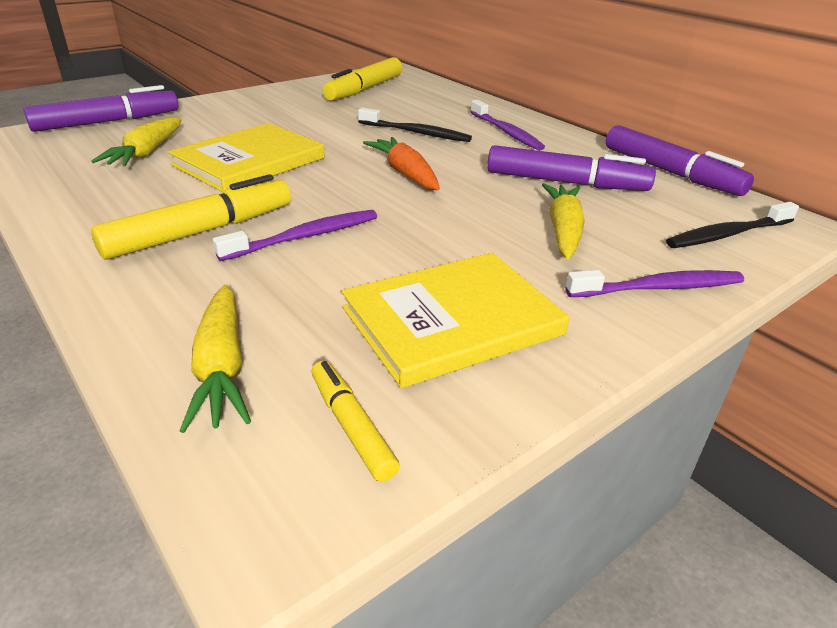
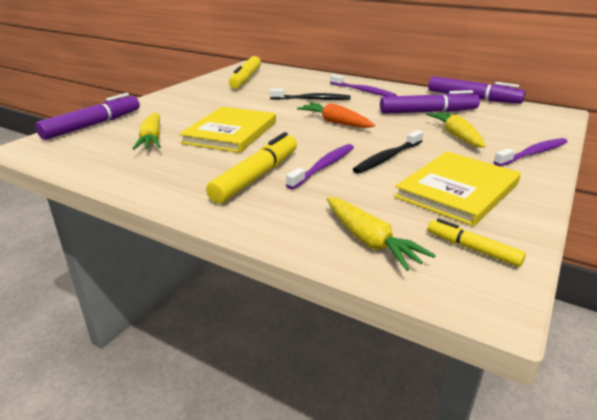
camera: 20 degrees left, 5 degrees down
black toothbrush [666,202,799,248] -> black toothbrush moved to [353,130,423,174]

